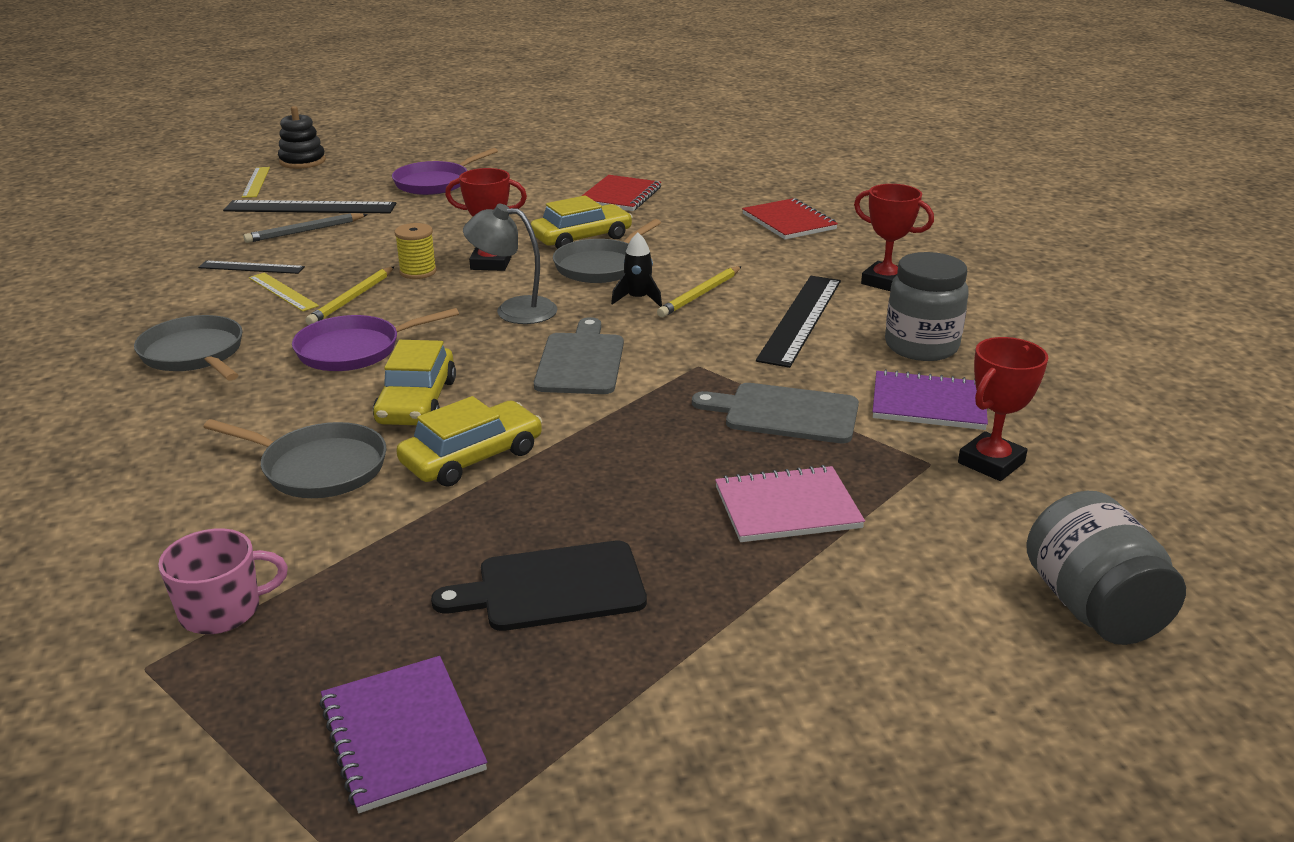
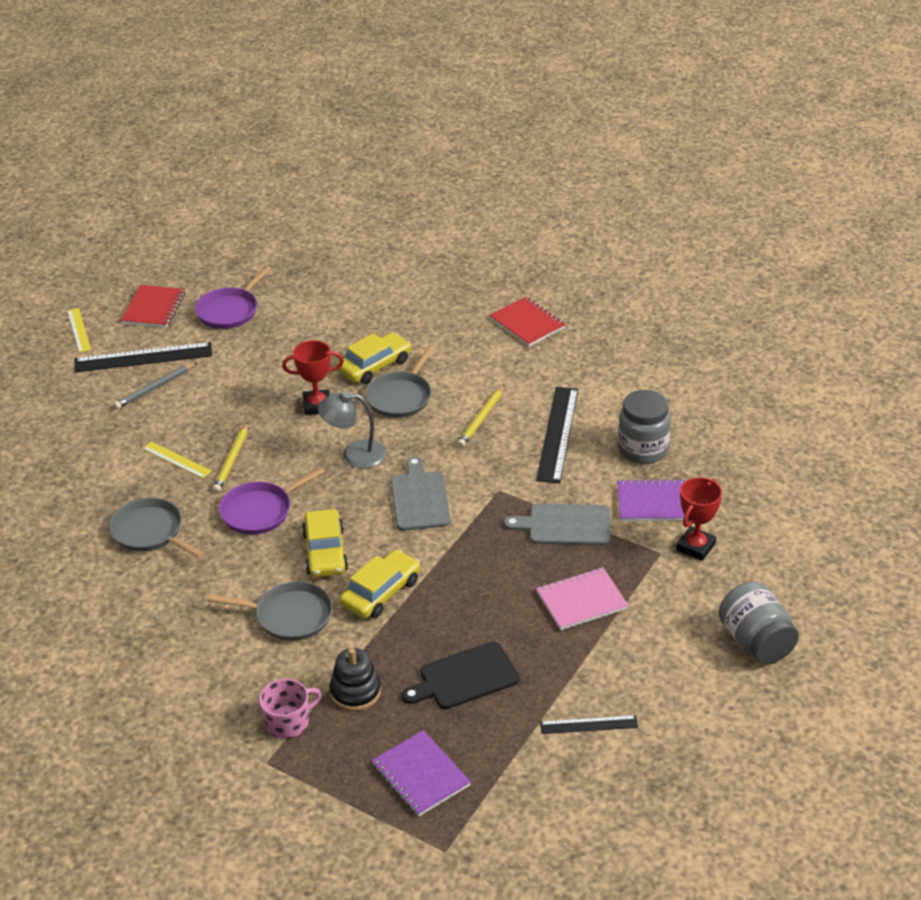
camera: 10 degrees left, 10 degrees up
black ruler [198,261,305,274] -> black ruler moved to [540,715,638,734]
black stacking toy [278,106,326,169] -> black stacking toy moved to [330,648,381,711]
yellow spool [394,223,437,279] -> none
red notebook [582,175,661,211] -> red notebook moved to [121,285,185,328]
black rocket [611,233,662,307] -> none
red trophy [854,184,934,291] -> none

